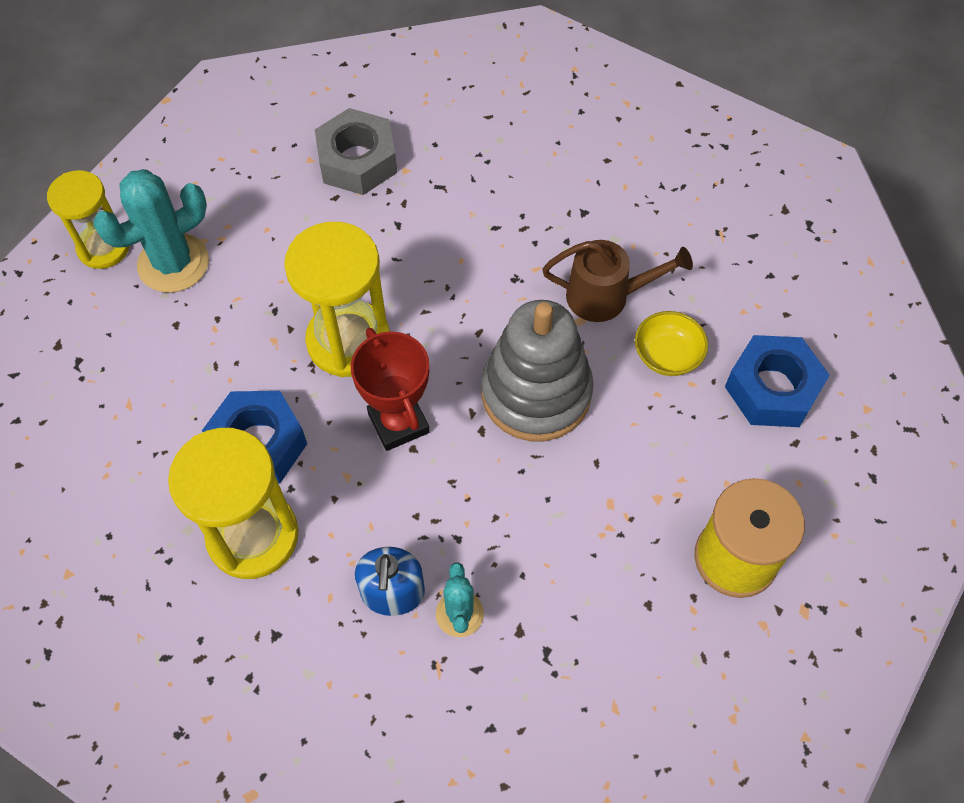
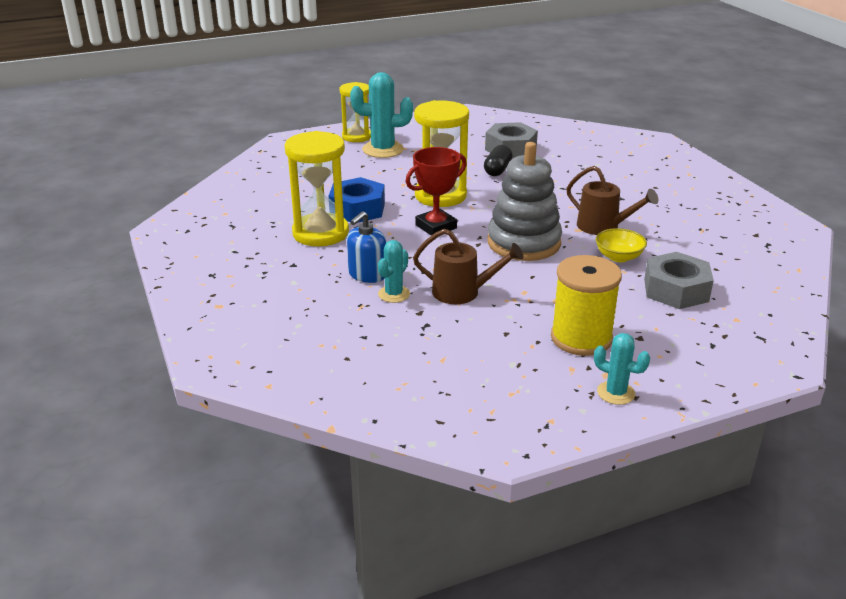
camera: 35 degrees right, 30 degrees down
red trophy [351,328,430,451] -> red trophy turned 45 degrees clockwise [406,147,467,236]
blue nut [725,335,830,427] -> grey nut [644,252,714,309]
none -> brown watering can [413,229,523,304]
none -> black capsule [484,145,513,176]
none -> turquoise cactus [594,333,650,405]

